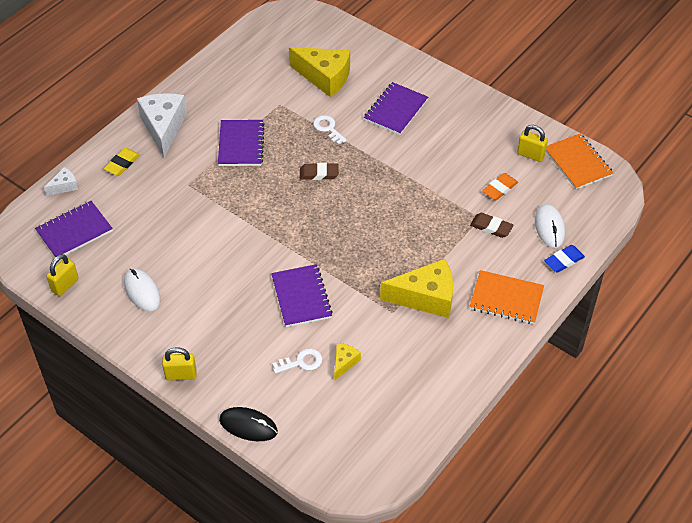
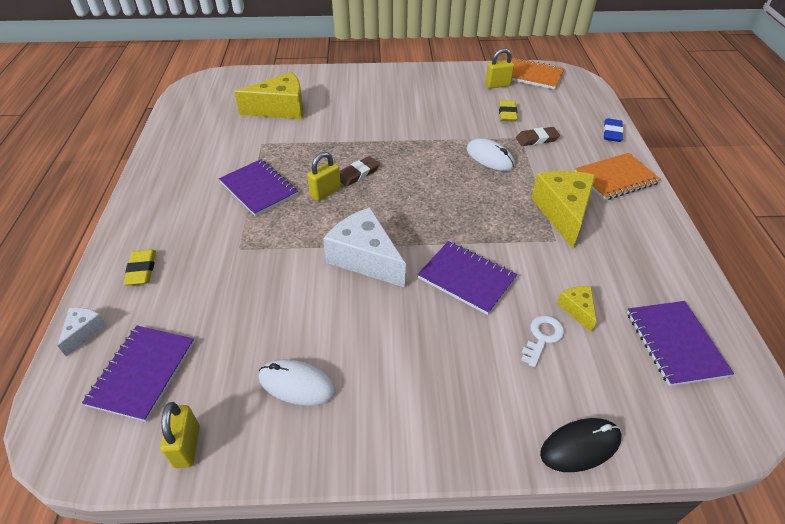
camera: 40 degrees left, 5 degrees down
white cheese [137,93,187,157] -> white cheese moved to [323,207,406,287]
yellow padlock [162,347,197,381] -> yellow padlock moved to [307,152,341,201]
white key [313,115,347,145] -> none
purple notebook [364,82,428,135] -> purple notebook moved to [627,301,734,386]
yellow cheese [380,259,453,318] -> yellow cheese turned 45 degrees counterclockwise [531,171,596,249]
orange eraser [482,173,518,200] -> yellow eraser [499,100,517,122]
white mouse [535,204,565,248] -> white mouse moved to [467,138,515,171]

